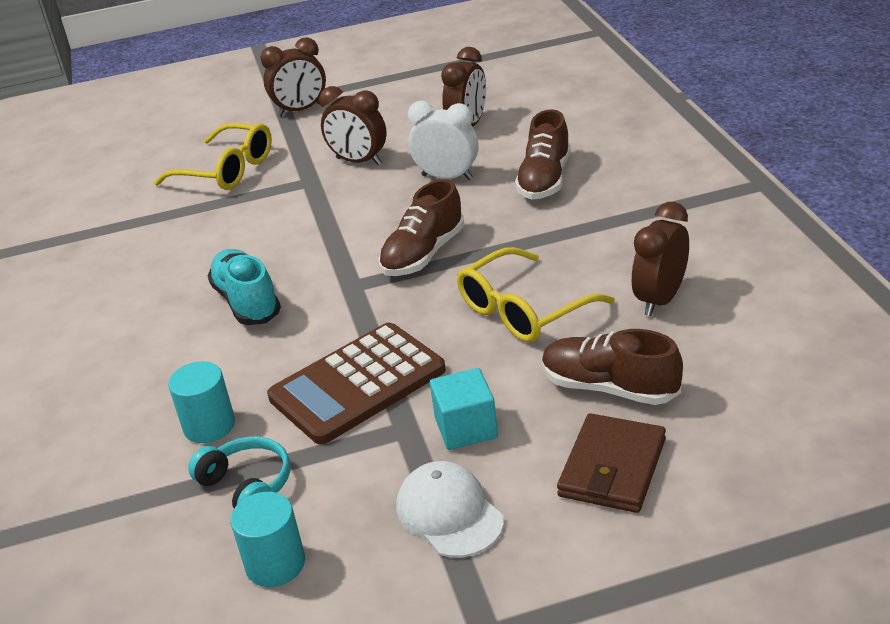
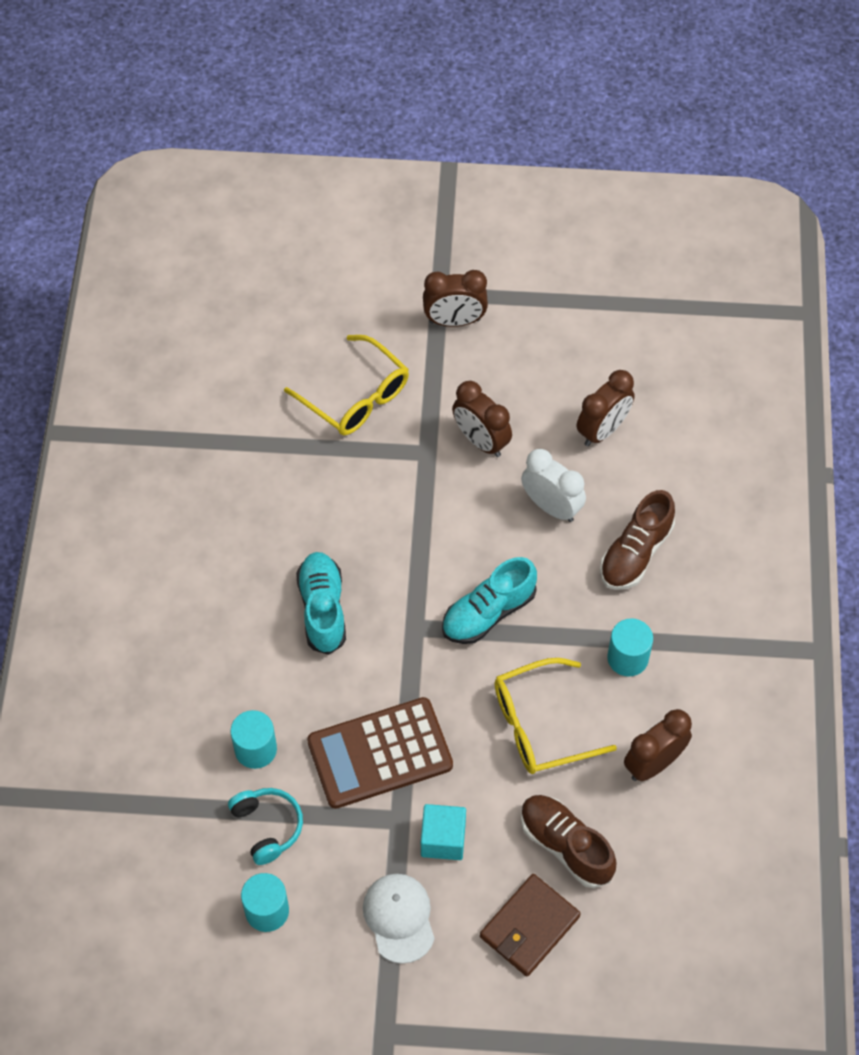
camera: 15 degrees right, 25 degrees up
brown shoe [378,179,464,276] -> turquoise shoe [442,557,537,644]
none -> turquoise cylinder [607,618,653,676]

